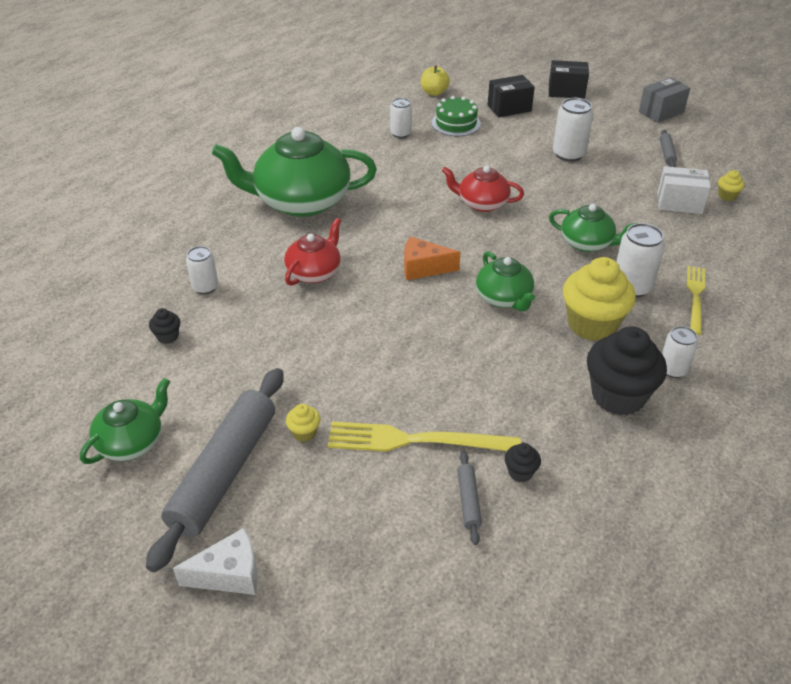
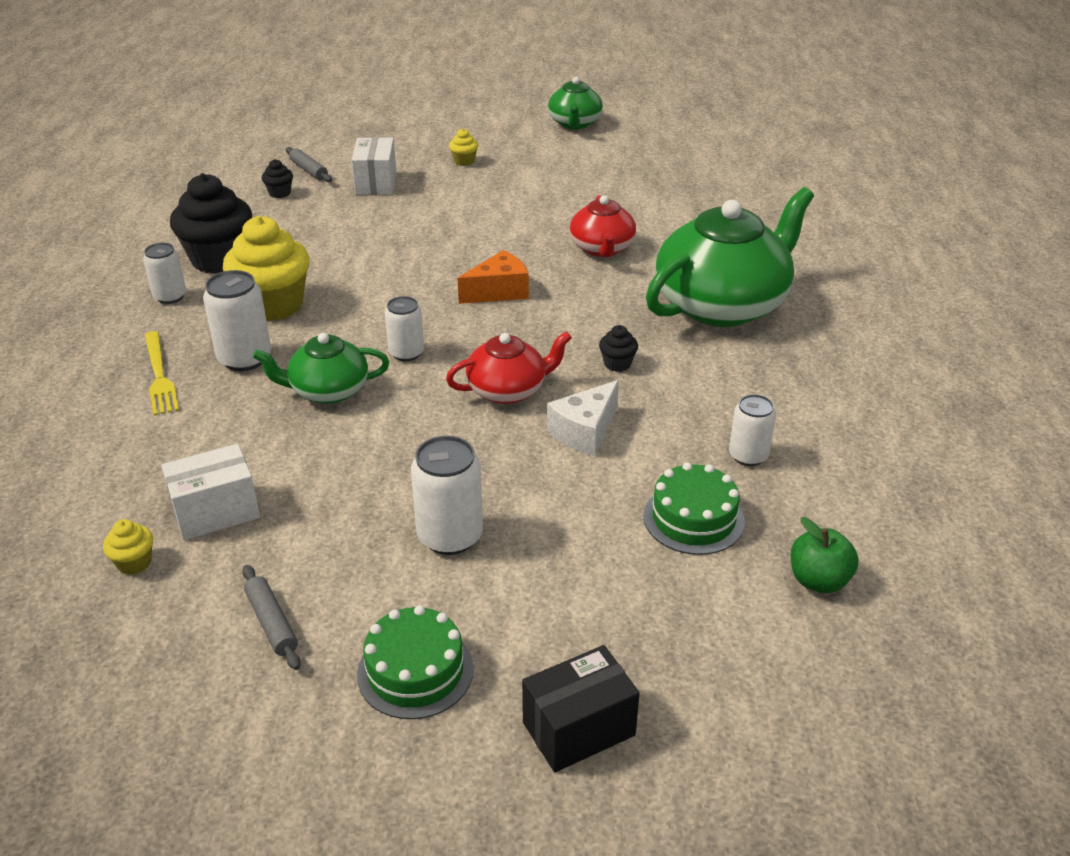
camera: 145 degrees right, 5 degrees down
grey rolling pin [146,368,284,572] -> none
black cupcake [149,308,180,344] -> black cupcake moved to [599,325,638,372]
white cheese [173,528,258,595] -> white cheese moved to [547,380,619,456]
white can [186,246,219,294] -> white can moved to [385,296,424,361]
yellow fork [328,422,521,452] -> white box [351,137,396,195]
yellow apple [421,65,450,96] -> green apple [790,517,858,593]
green teapot [476,251,535,311] -> none
black box [488,75,535,117] -> none
grey box [639,77,690,123] -> none
none -> green cake [357,605,474,719]

